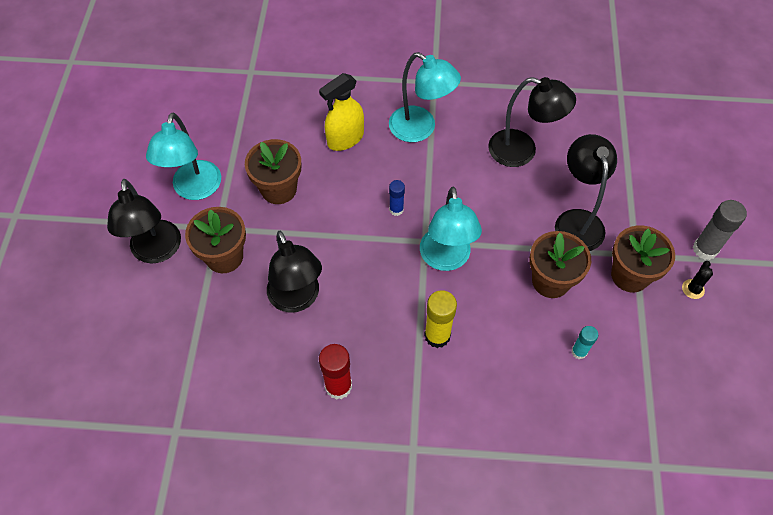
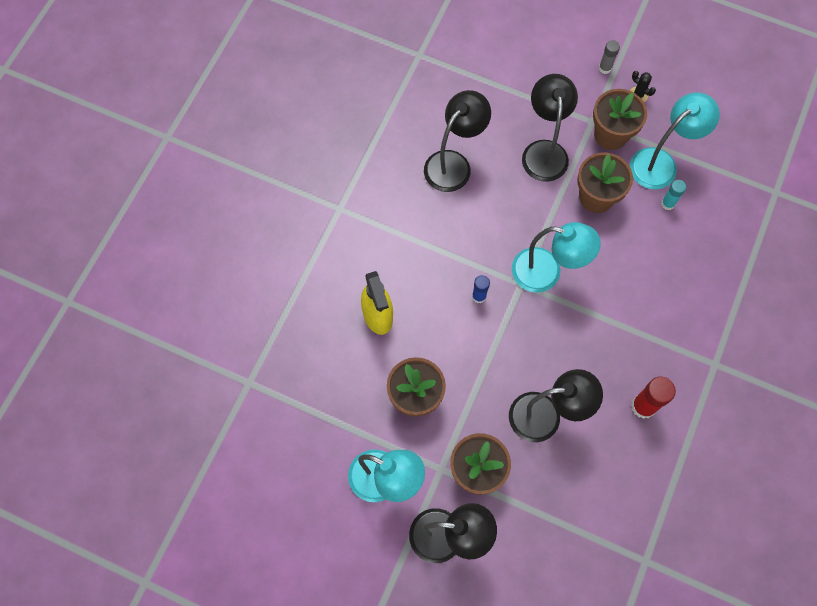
camera: 70 degrees left, 10 degrees up
turquoise lamp [389,52,461,142] -> turquoise lamp moved to [630,93,720,189]
yellow glue stick [424,290,457,348] -> none
black lamp [555,134,617,251] -> black lamp turned 75 degrees clockwise [522,74,578,182]
grey glue stick [693,200,747,260] -> grey glue stick [599,40,620,74], size x0.60

